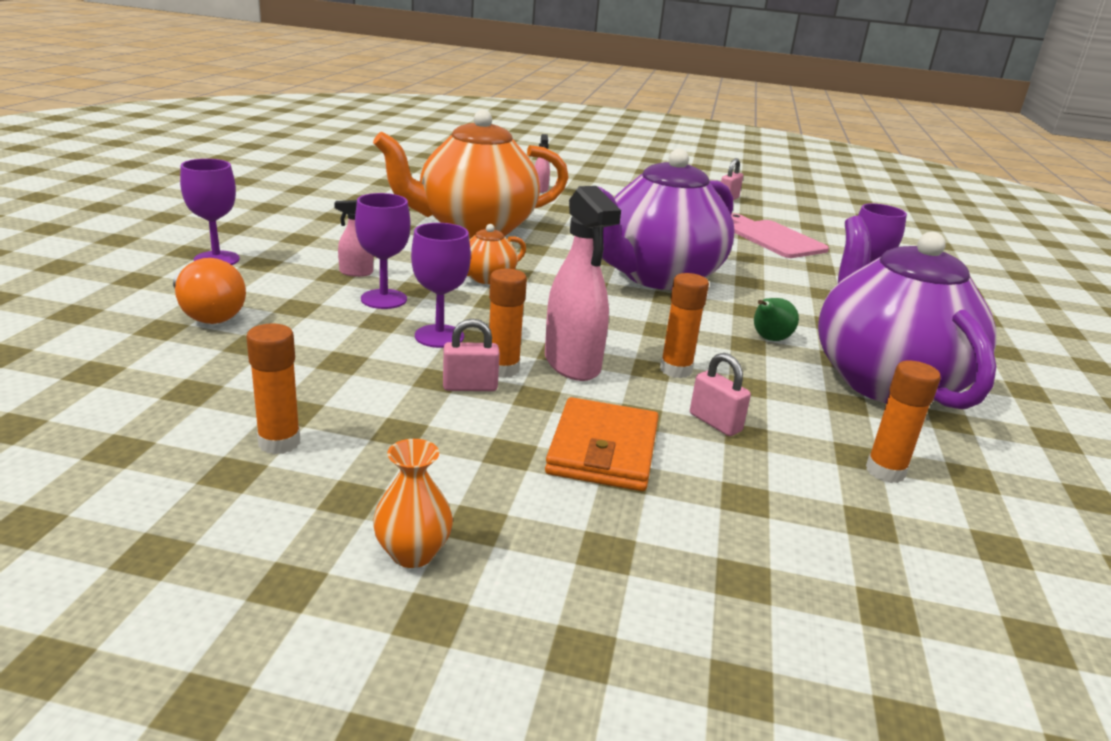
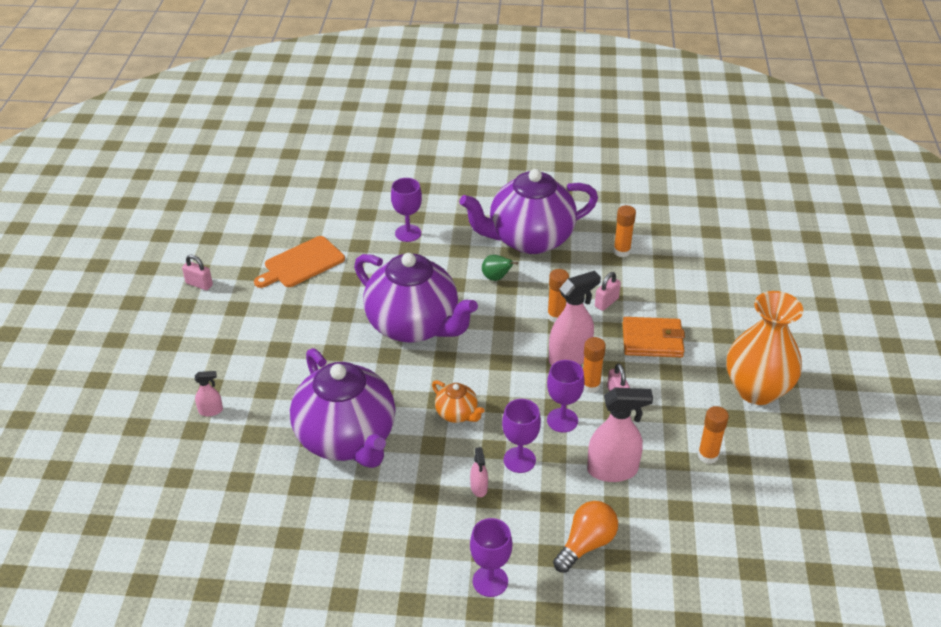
camera: 95 degrees left, 15 degrees up
orange teapot [373,110,569,238] -> purple teapot [290,348,396,468]
orange vase [373,439,453,568] -> orange vase [727,291,803,405], size x2.28
pink cutting board [731,213,829,258] -> orange cutting board [254,236,345,288]
none -> pink spray bottle [587,387,653,482]

